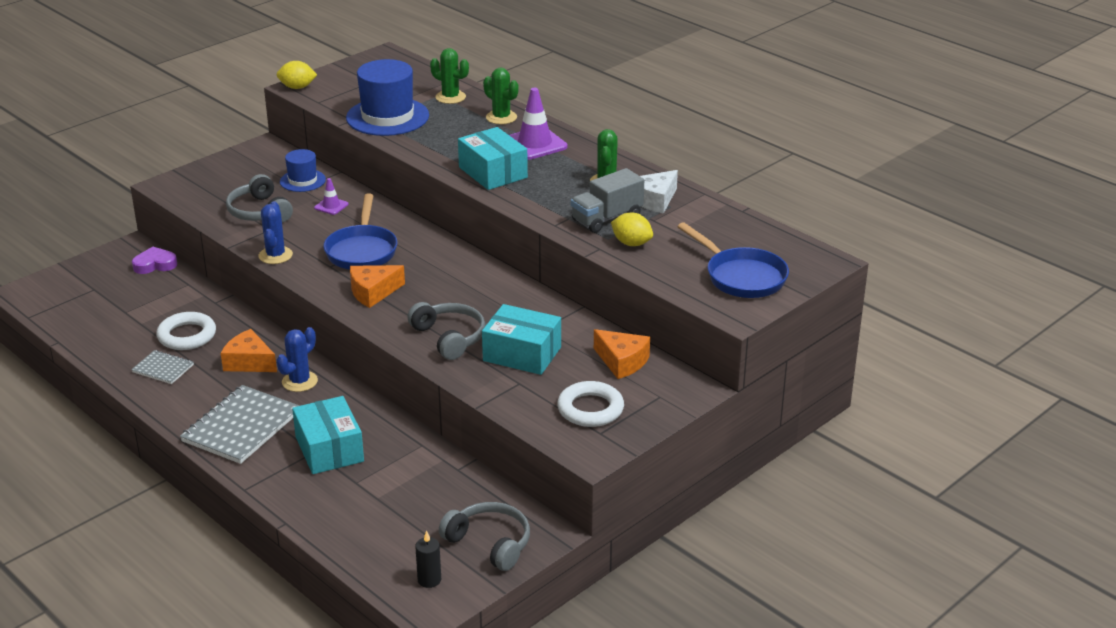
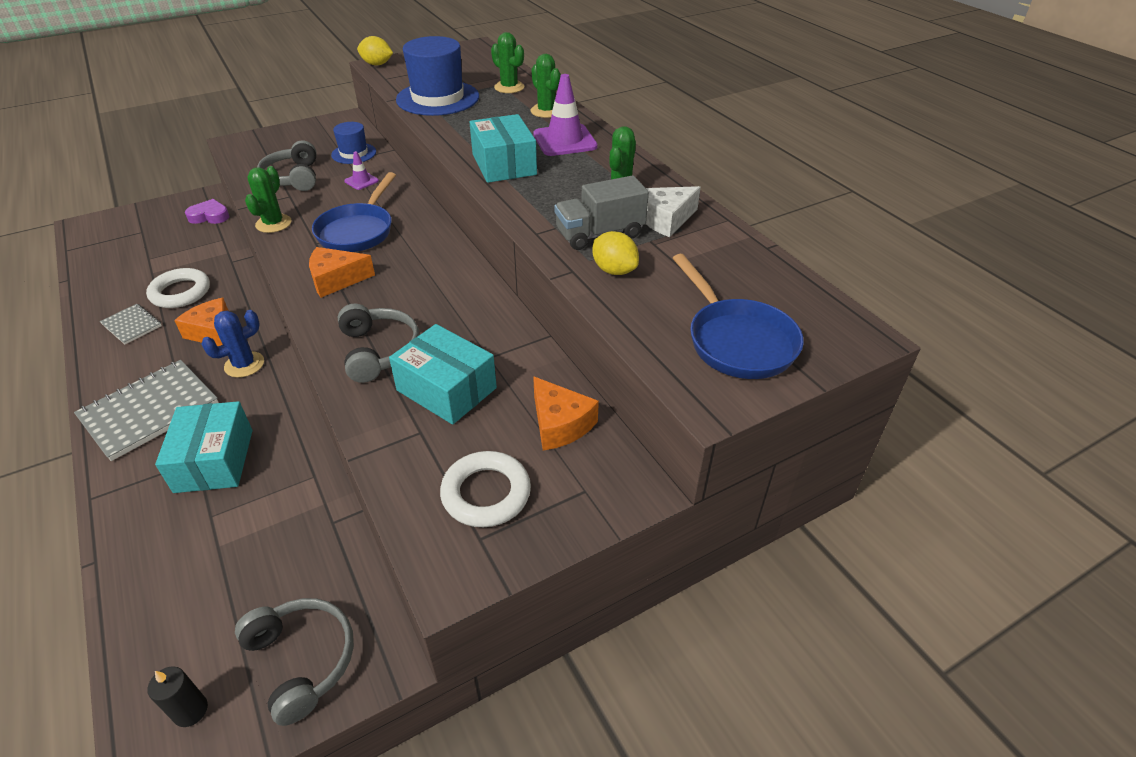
camera: 15 degrees right, 10 degrees up
blue cactus [259,201,293,264] -> green cactus [245,166,292,233]

